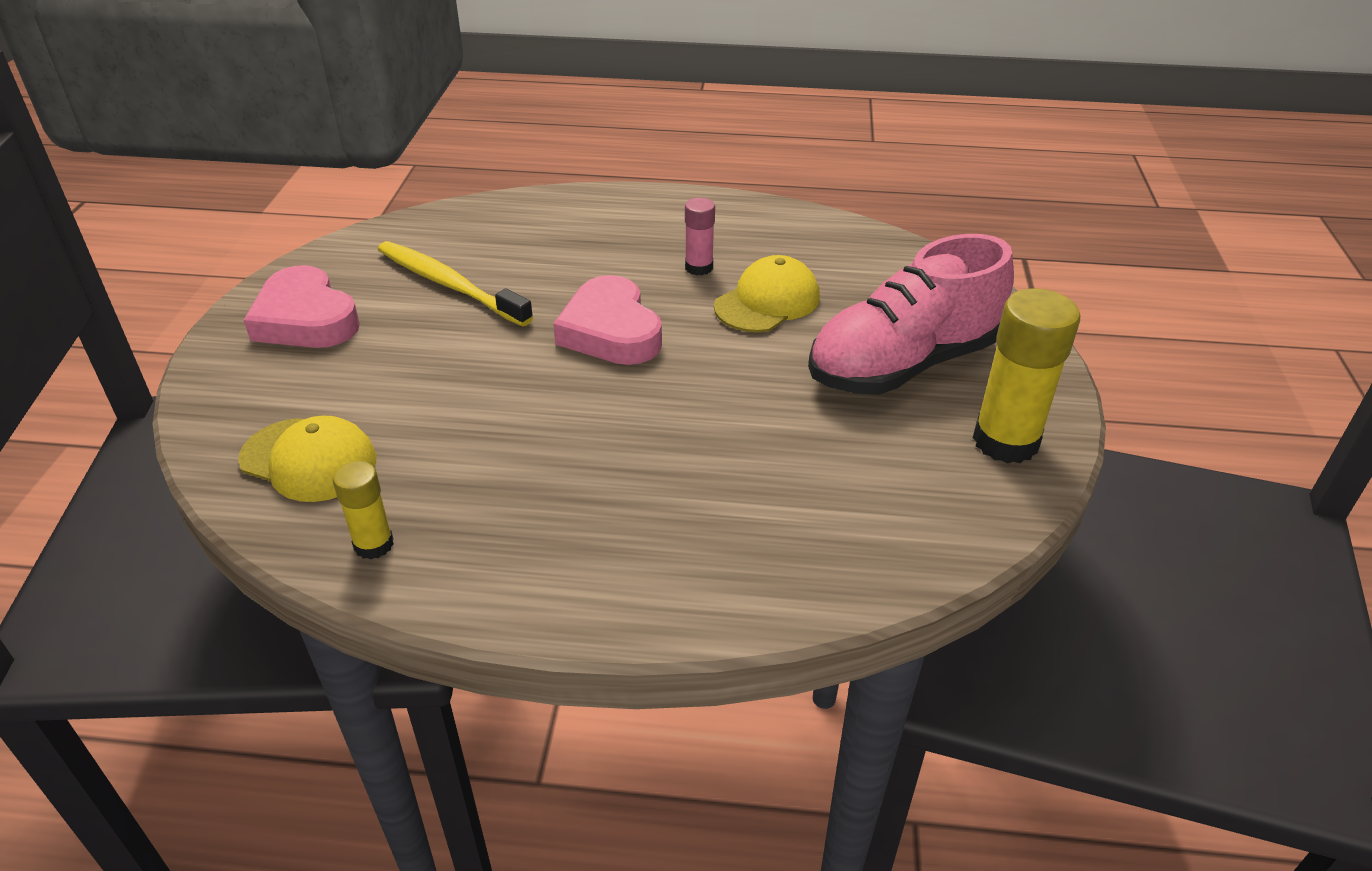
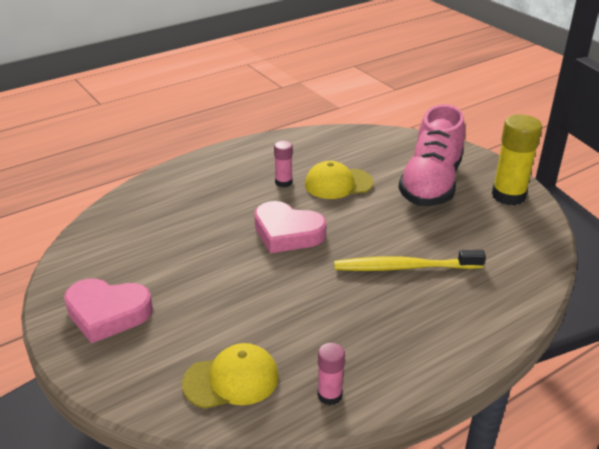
camera: 40 degrees left, 5 degrees down
yellow glue stick [333,461,394,560] -> pink glue stick [317,343,345,405]
yellow toothbrush [378,241,533,326] -> yellow toothbrush moved to [334,250,486,271]
yellow cap [714,255,820,332] -> yellow cap turned 105 degrees counterclockwise [305,161,374,199]

